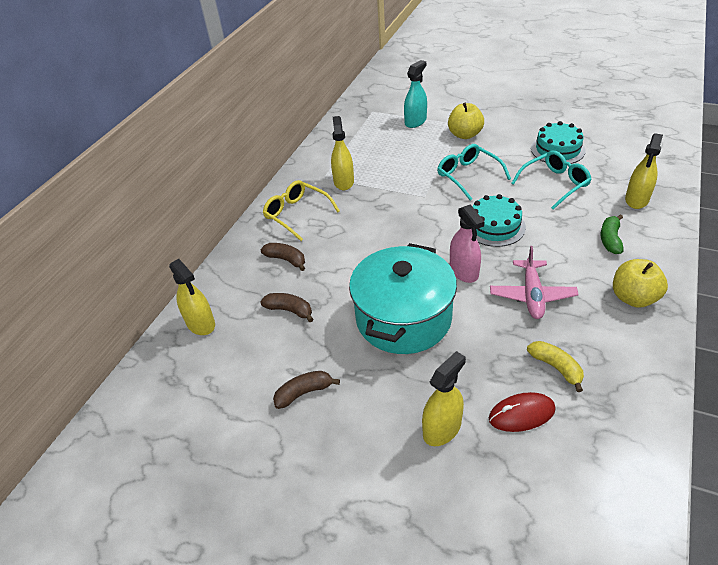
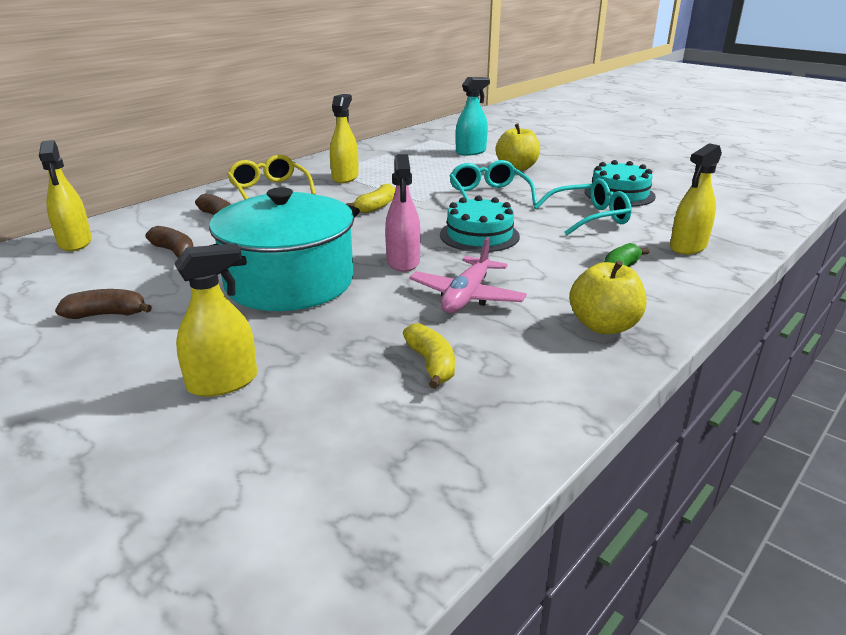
camera: 15 degrees right, 15 degrees down
red mouse [489,392,556,432] -> none
none -> yellow banana [346,183,395,213]

